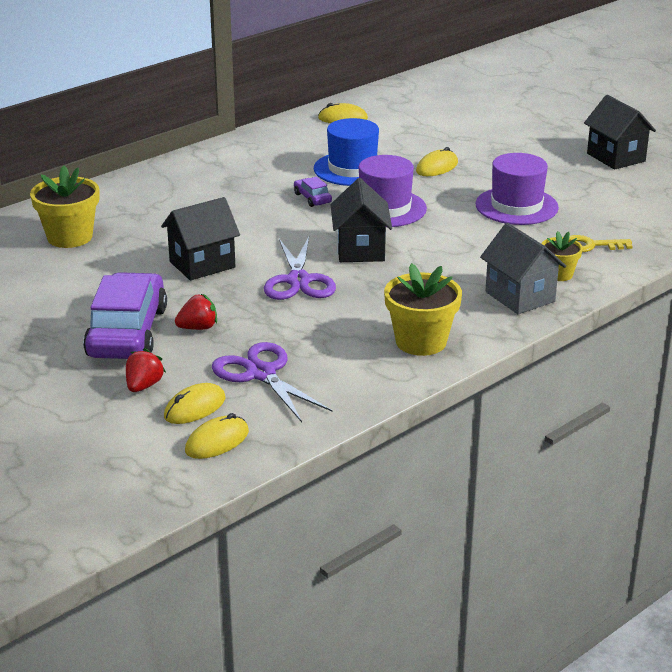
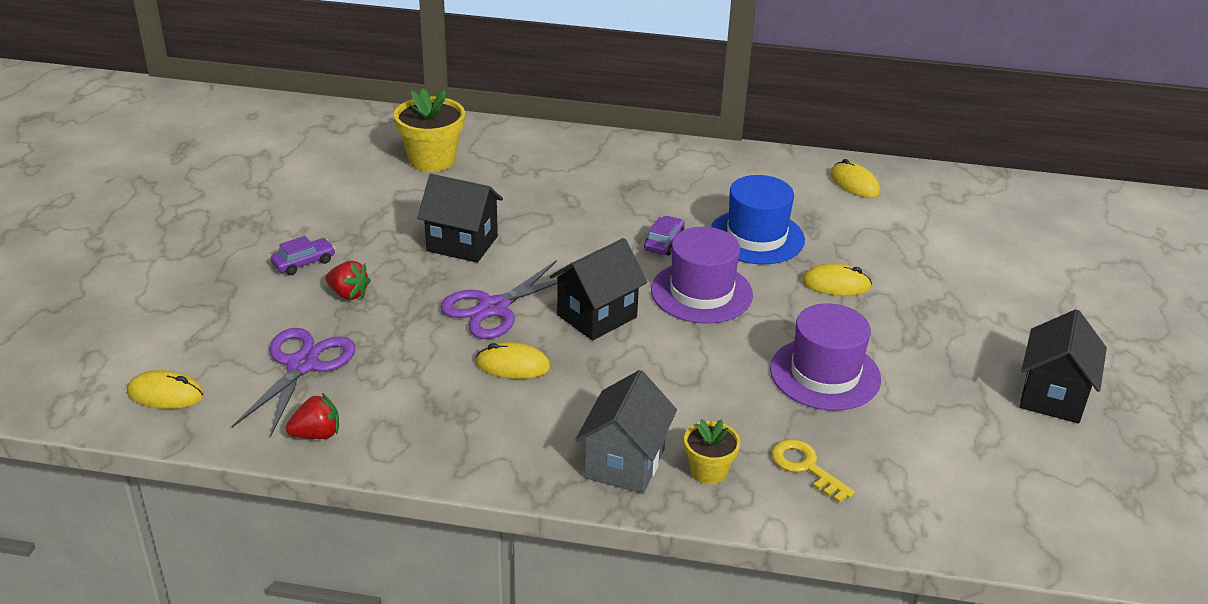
camera: 50 degrees right, 5 degrees up
purple car [83,272,167,359] -> purple car [271,236,335,275], size x0.43
red strawberry [126,348,166,392] -> red strawberry moved to [286,393,339,439]
yellow mouse [164,383,225,424] -> yellow mouse moved to [475,342,551,379]
yellow flower pot [384,263,462,356] -> none

